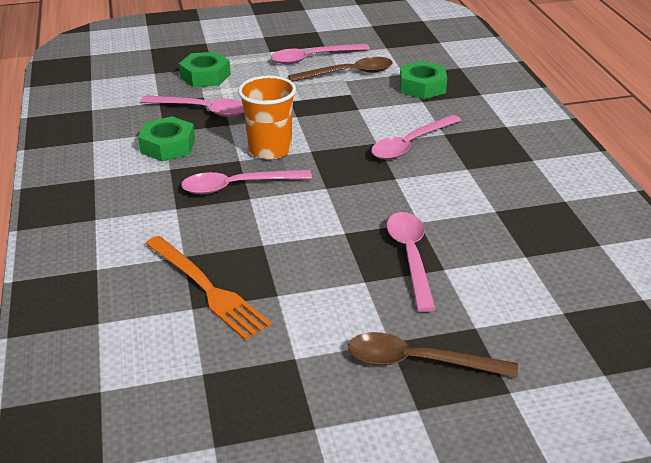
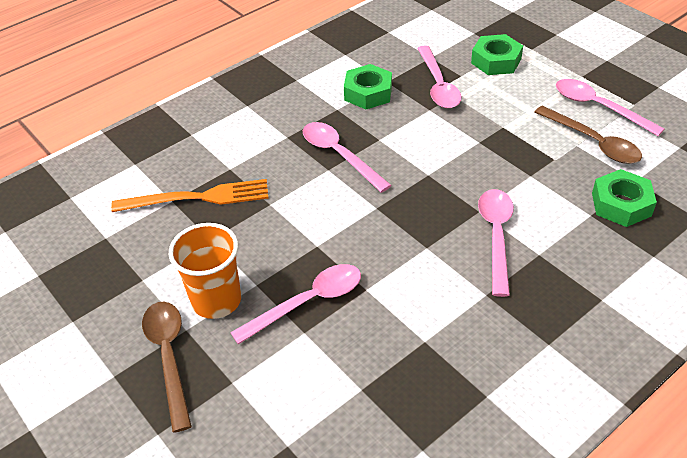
camera: 65 degrees right, 10 degrees up
orange fork [145,236,271,340] -> orange fork turned 120 degrees counterclockwise [111,179,269,212]
orange cup [238,75,296,160] -> orange cup moved to [169,223,241,319]
pink spoon [371,115,461,160] -> pink spoon turned 75 degrees clockwise [478,189,514,297]

